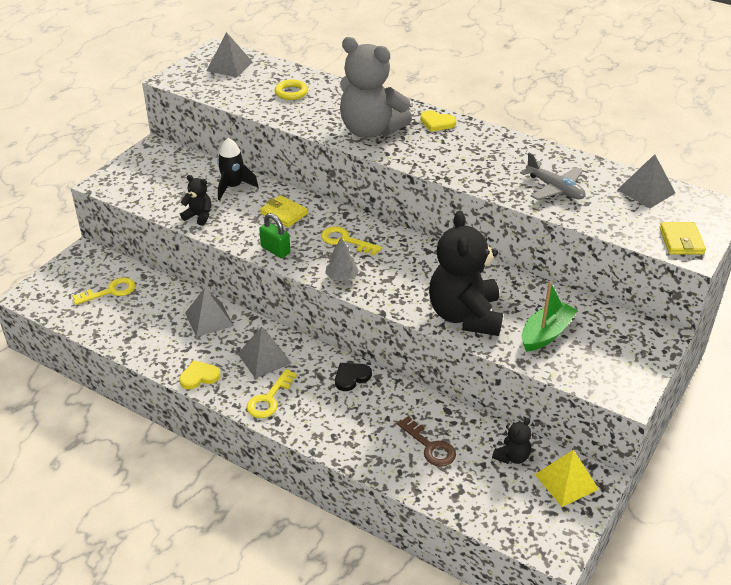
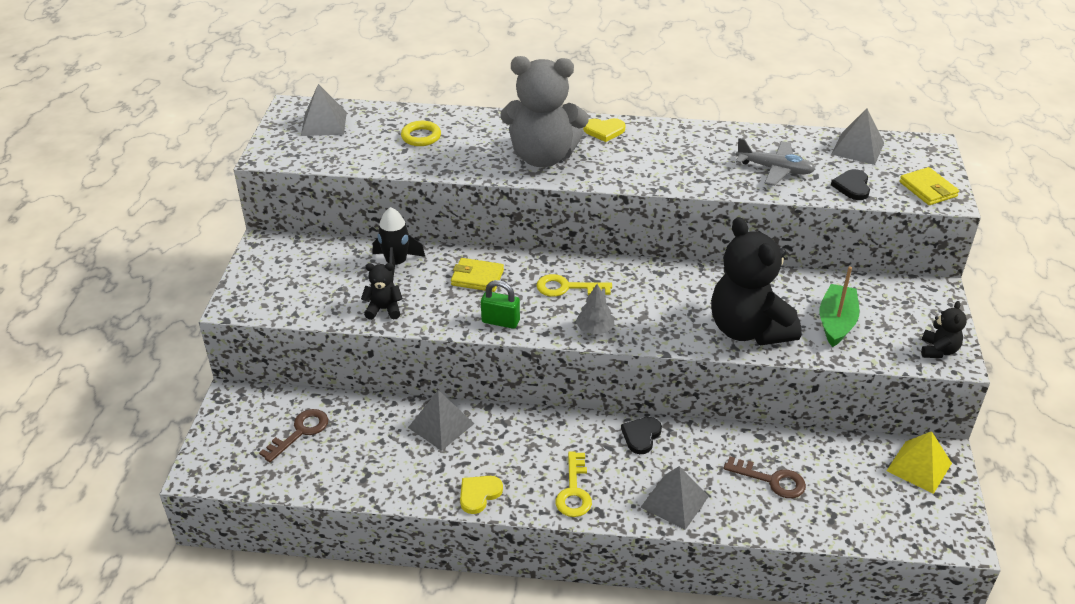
camera: 25 degrees left, 0 degrees up
yellow key [73,277,136,305] -> brown key [259,409,328,462]
grey pyramid [238,327,292,379] -> grey pyramid moved to [641,466,709,530]
black teddy bear [492,418,531,464] -> black teddy bear moved to [921,301,967,358]
none -> black heart [831,169,870,200]

